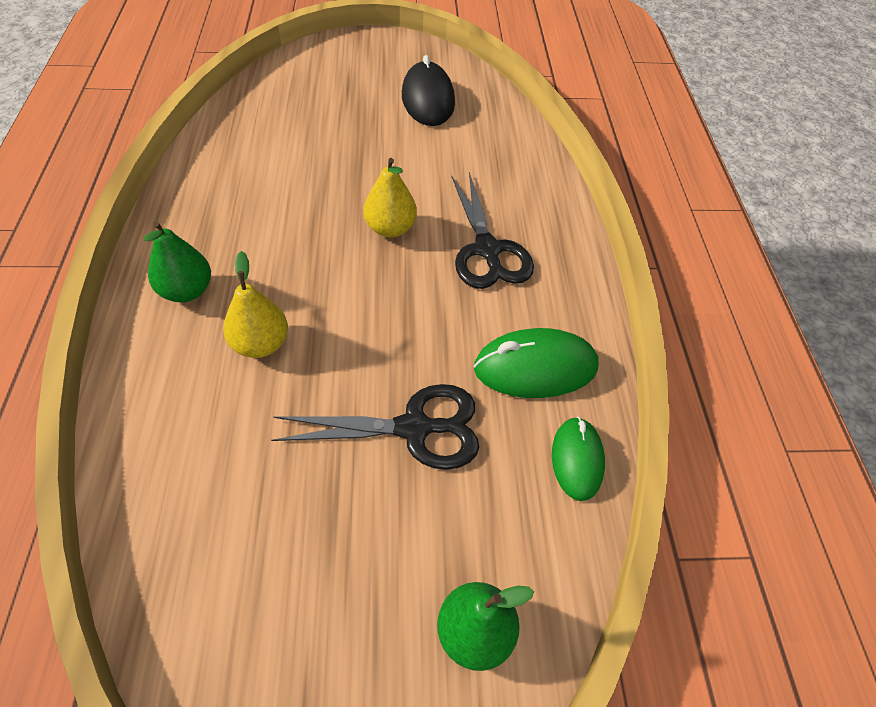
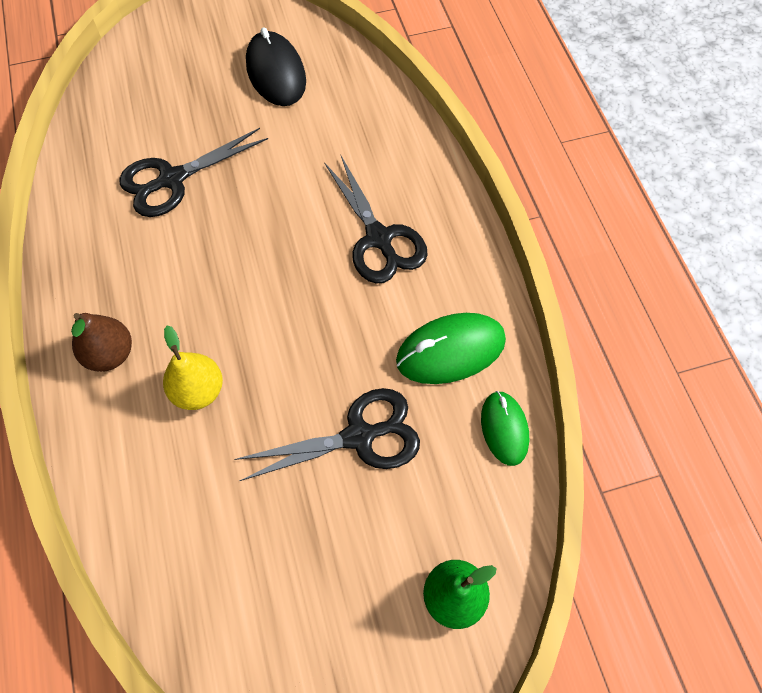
camera: 10 degrees left, 10 degrees up
green pear [144,221,211,302] -> brown pear [71,313,132,372]
yellow pear [363,158,417,238] -> none
none -> black scissors [119,128,268,217]

